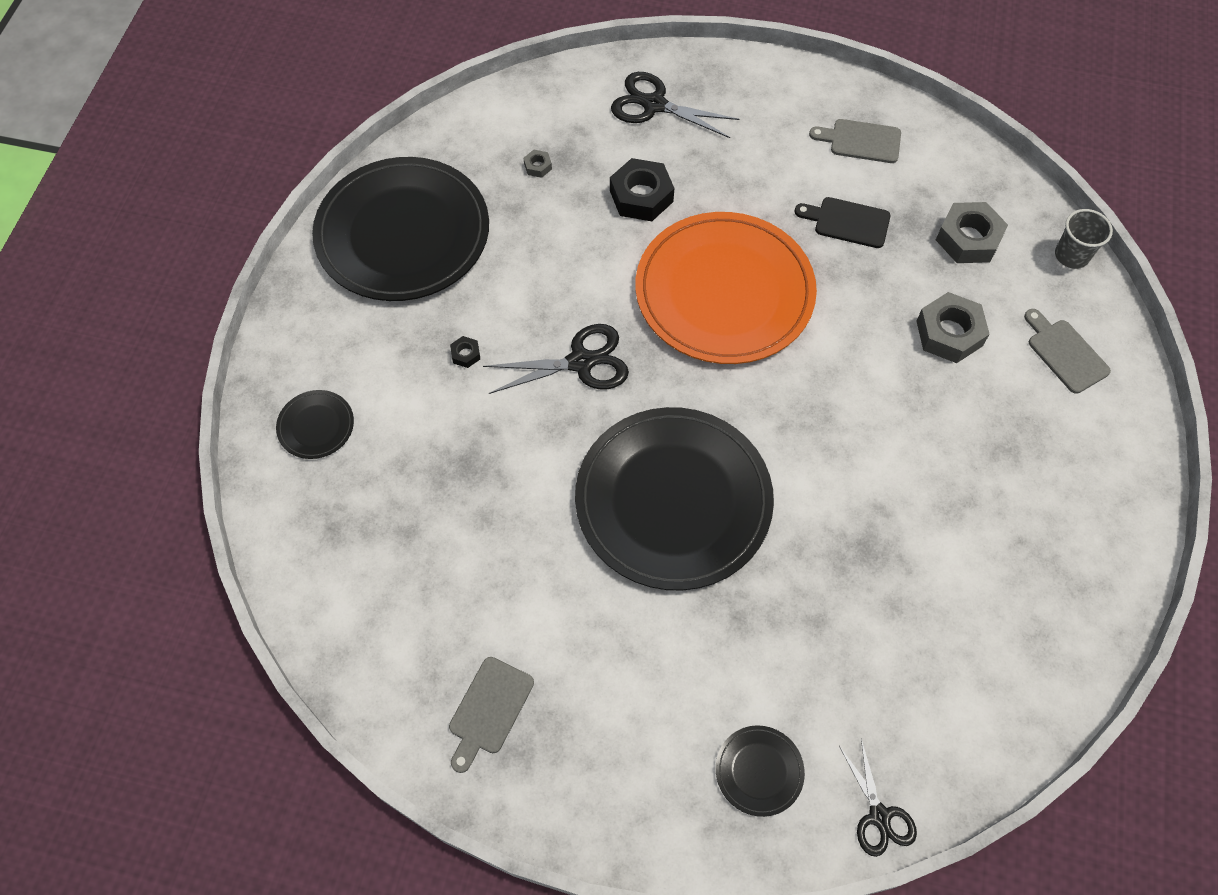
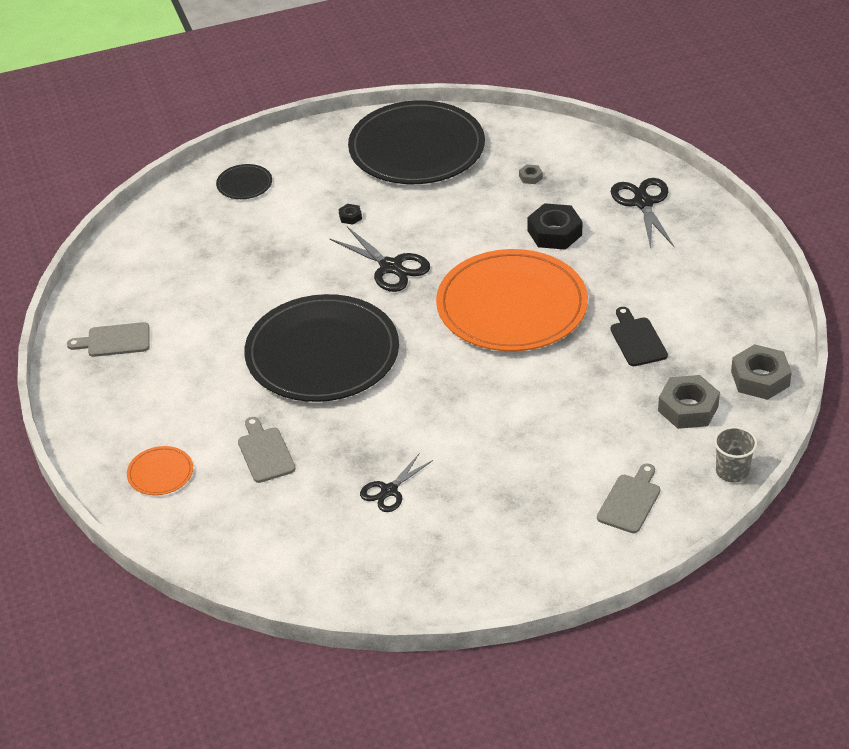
camera: 60 degrees right, 20 degrees down
black plate [716,725,805,817] -> orange plate [127,446,193,495]
grey cutting board [809,119,901,163] -> grey cutting board moved to [238,417,296,483]
black scissors [839,739,917,857] -> black scissors moved to [360,453,433,512]
grey nut [917,292,990,363] -> grey nut moved to [731,344,792,400]

